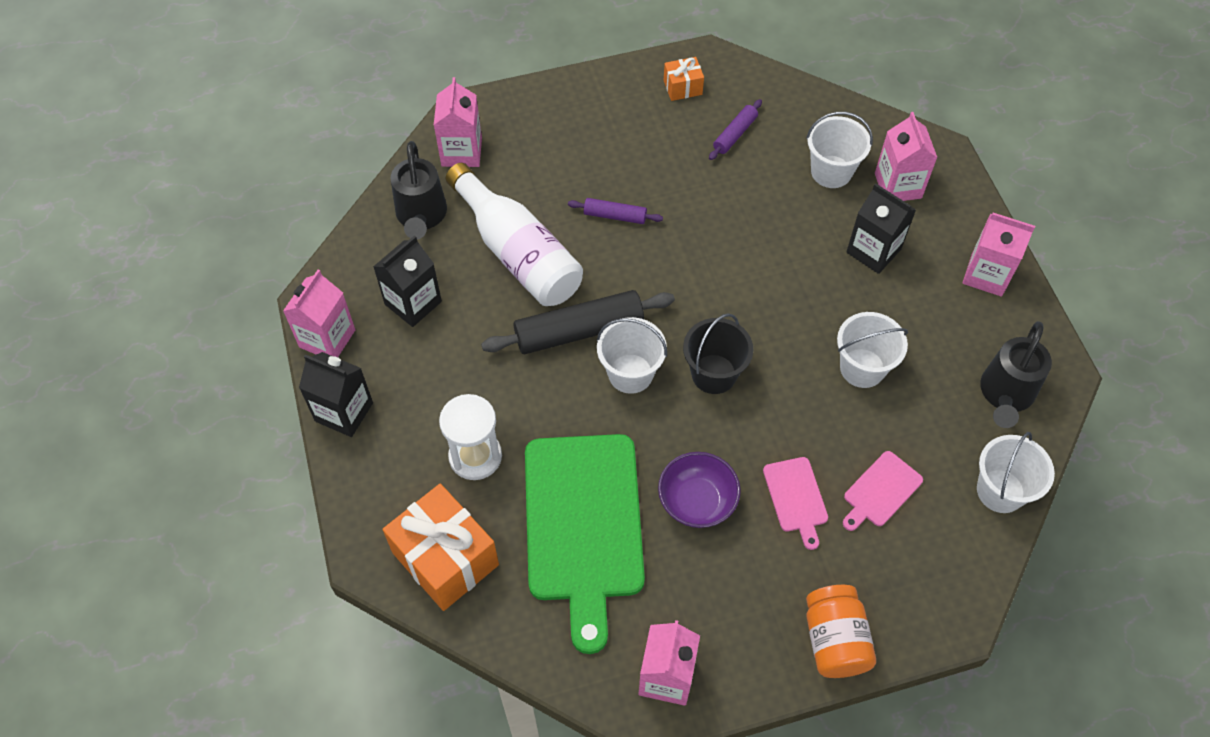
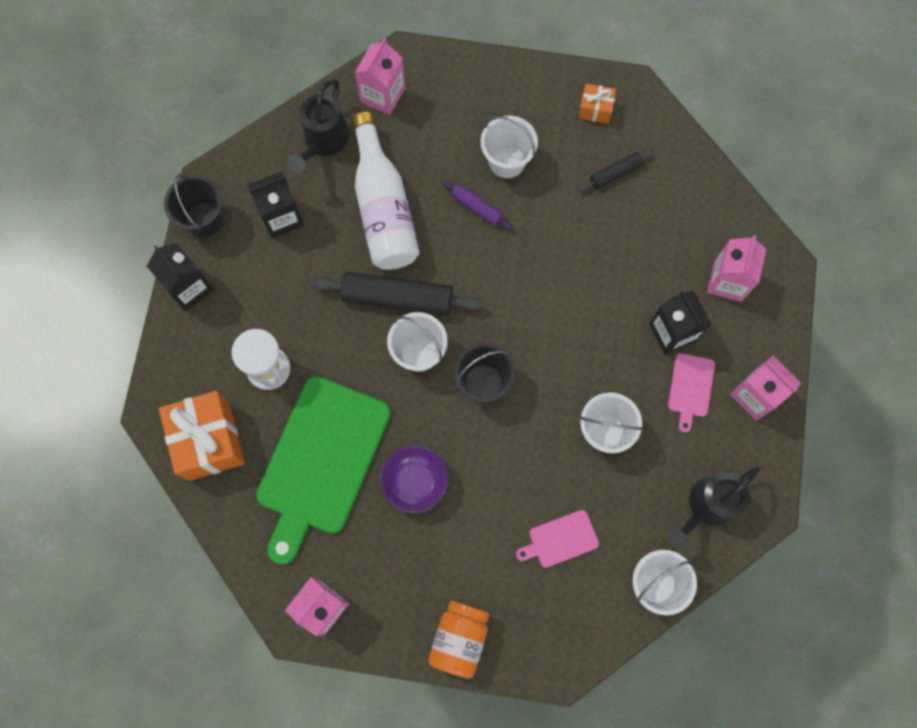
camera: 25 degrees right, 15 degrees up
pink carton [283,270,356,357] -> black bucket [164,174,223,237]
purple rolling pin [709,99,762,160] -> black rolling pin [580,150,654,191]
pink cutting board [763,457,828,550] -> pink cutting board moved to [668,353,715,433]
white bucket [806,112,873,188] -> white bucket moved to [481,116,538,178]

